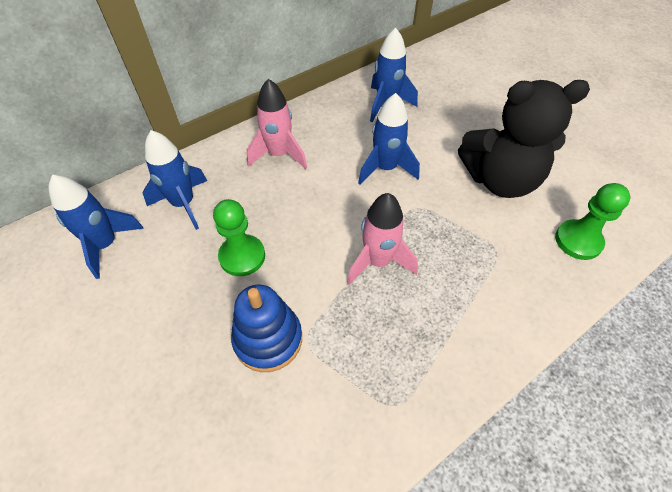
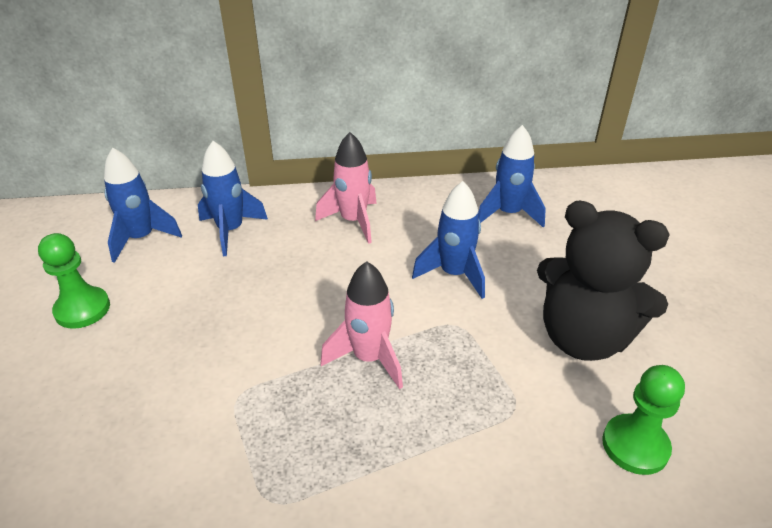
camera: 30 degrees right, 15 degrees down
green pawn [213,199,265,276] -> green pawn moved to [38,233,110,329]
blue stacking toy [231,285,302,372] -> none

